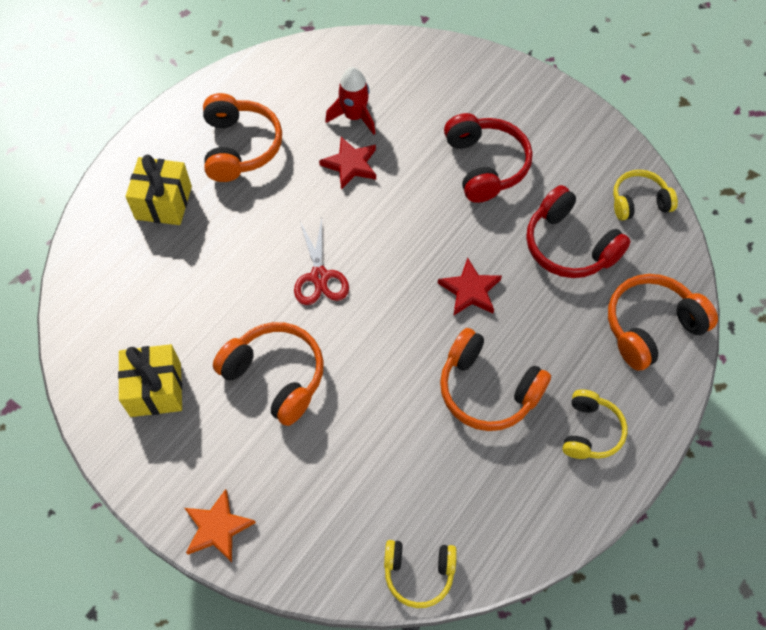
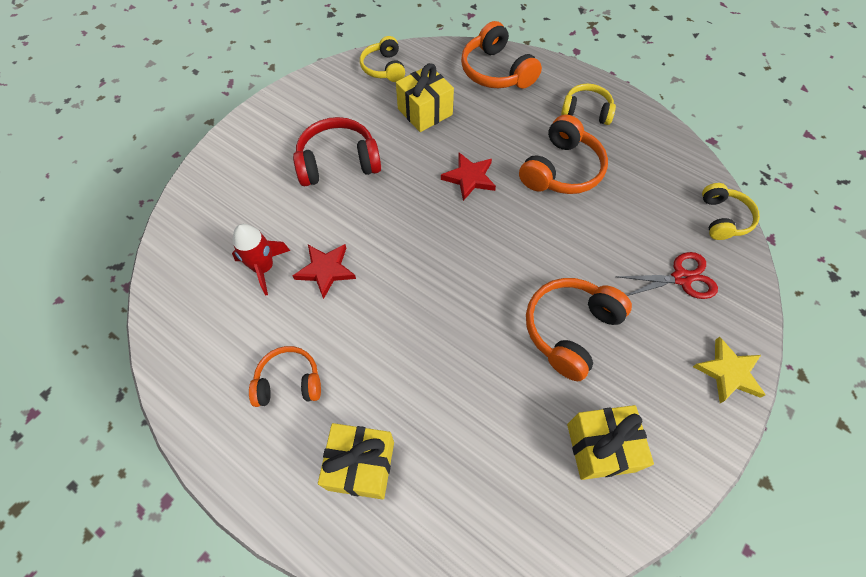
camera: 90 degrees left, 0 degrees up
orange star [185,489,256,562] -> yellow star [693,337,766,403]
orange headphones [203,93,282,182] -> orange headphones [249,346,321,407], size x0.65
red scissors [294,218,349,305] -> red scissors moved to [615,252,718,299]
red headphones [526,185,631,278] -> yellow gift [396,63,454,132]

